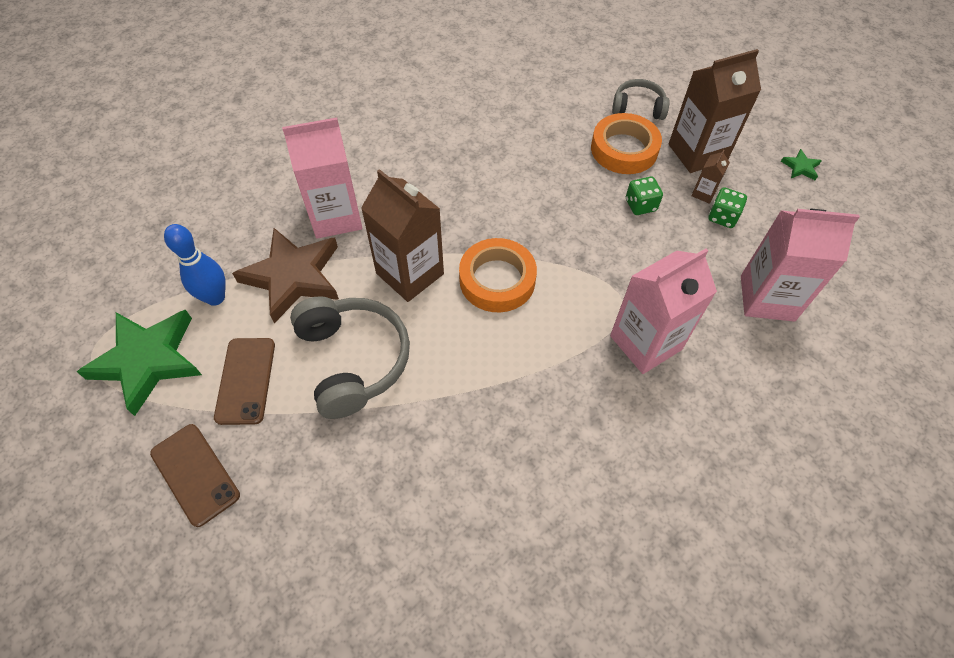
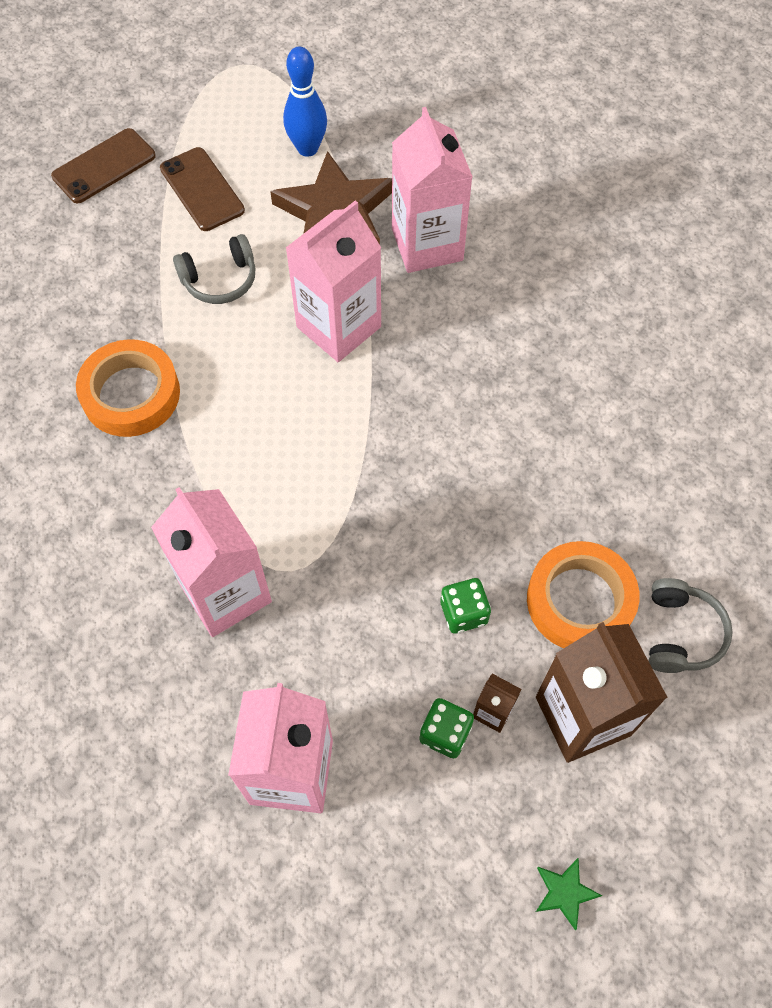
camera: 90 degrees right, 5 degrees up
green star [77,310,202,416] -> none
brown phone [214,338,275,425] -> brown phone turned 60 degrees clockwise [160,147,245,231]
grey headphones [290,296,410,419] -> grey headphones [173,234,256,304], size x0.58
brown carton [361,169,444,302] -> pink carton [286,200,381,362]
orange tape [459,238,537,312] -> orange tape moved to [76,339,180,437]

